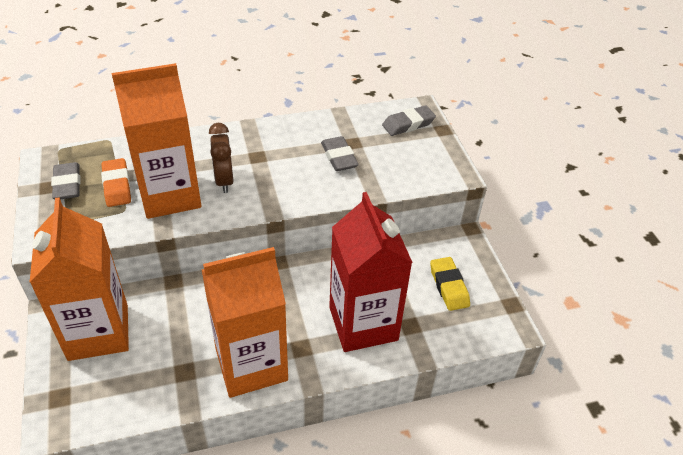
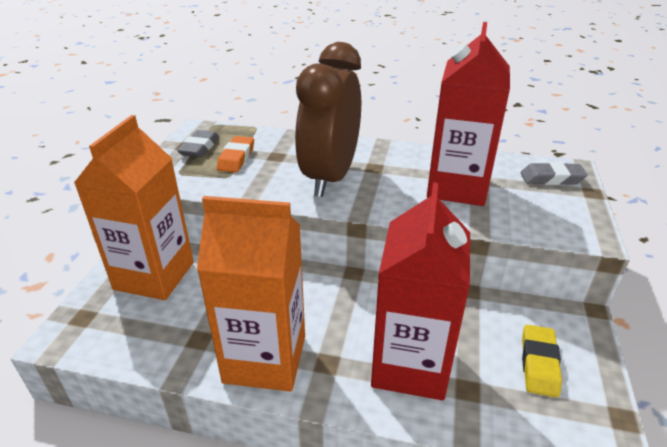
camera: 30 degrees right, 10 degrees down
orange carton [112,63,201,219] -> none
brown clock [209,123,234,193] -> brown clock [295,42,361,197], size x2.03
grey eraser [321,136,359,171] -> red carton [427,22,510,206]

